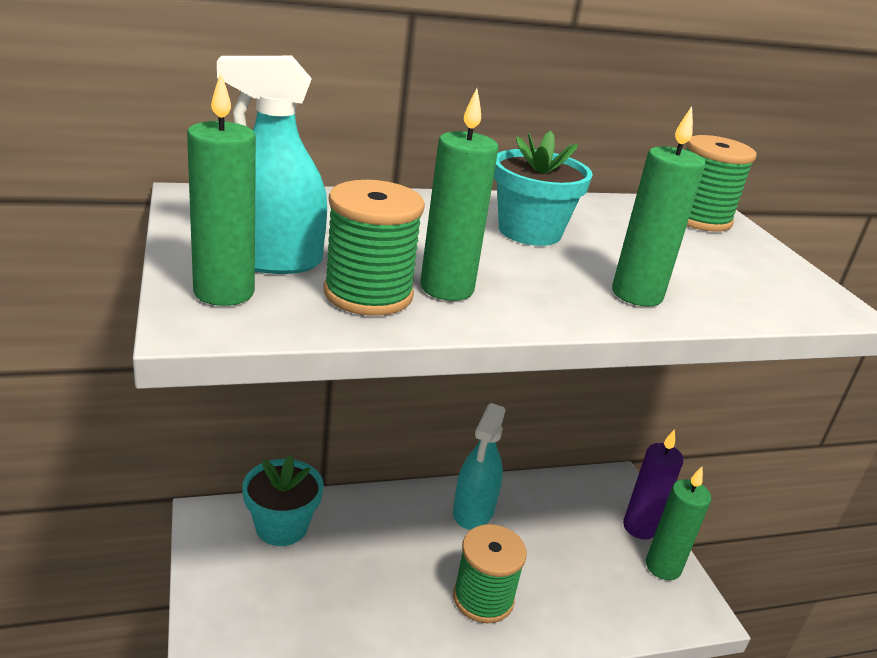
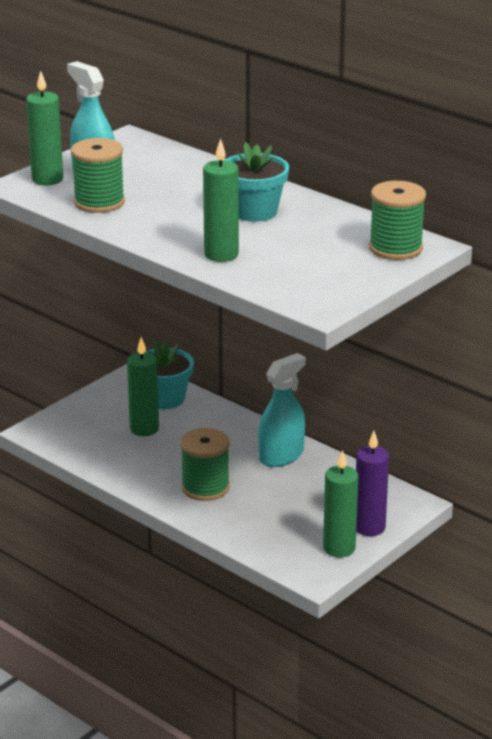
camera: 60 degrees right, 0 degrees up
green candle [420,88,499,301] -> green candle moved to [127,337,159,436]
turquoise spray bottle [453,403,505,530] -> turquoise spray bottle turned 150 degrees clockwise [258,353,306,467]

